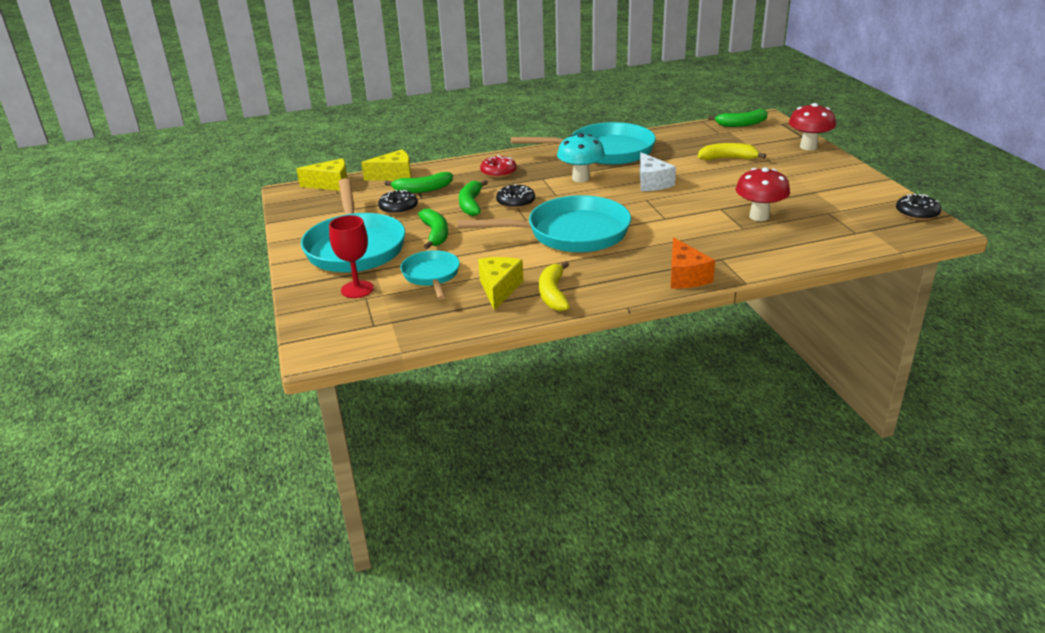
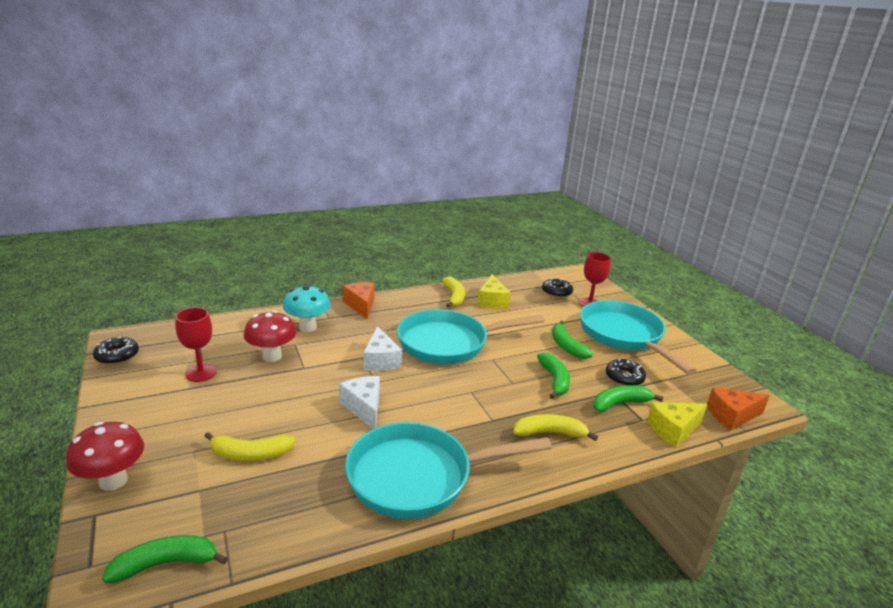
camera: 170 degrees right, 5 degrees down
yellow cheese [296,158,348,191] -> orange cheese [707,387,770,431]
turquoise pan [400,250,460,300] -> none
red donut [480,155,517,178] -> yellow banana [513,414,598,441]
black donut [496,184,535,209] -> black donut moved to [542,278,573,298]
turquoise mushroom [557,133,605,182] -> turquoise mushroom moved to [283,285,331,332]
none -> red goblet [175,307,217,382]
none -> white cheese [364,326,402,371]

